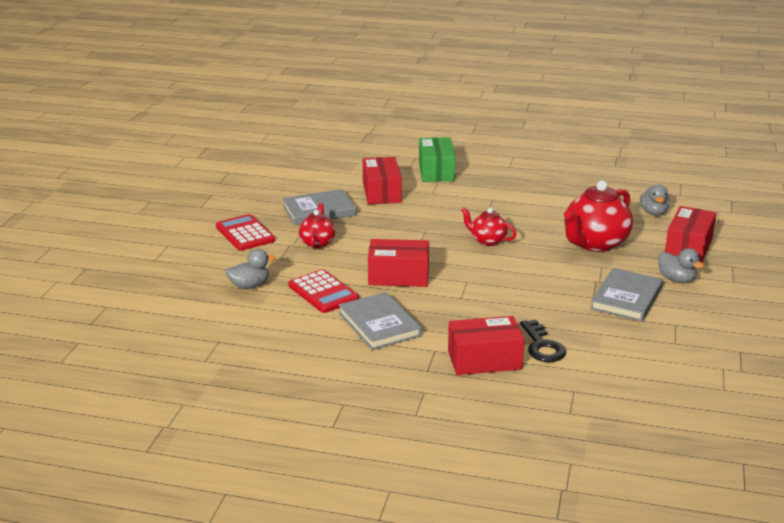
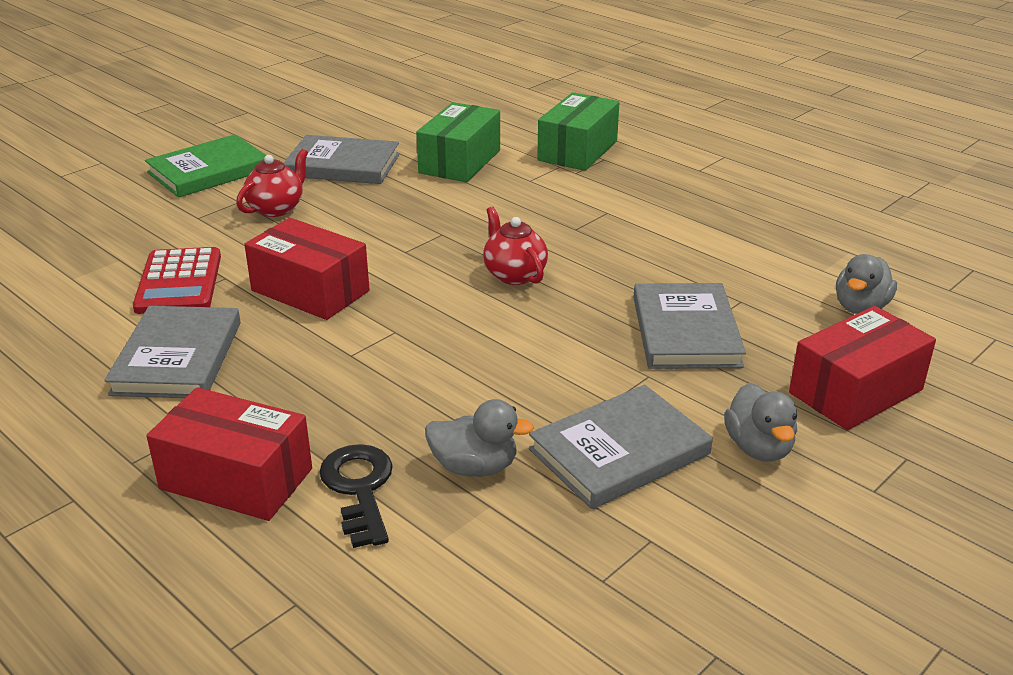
camera: 30 degrees right, 5 degrees up
red calculator [216,214,275,251] -> green book [145,134,266,198]
grey duck [226,249,276,289] -> grey duck moved to [425,399,534,477]
red box [363,157,402,204] -> green box [416,102,500,182]
black key [520,320,566,362] -> black key turned 150 degrees clockwise [319,444,393,548]
red teapot [564,181,633,252] -> grey book [633,283,746,369]

